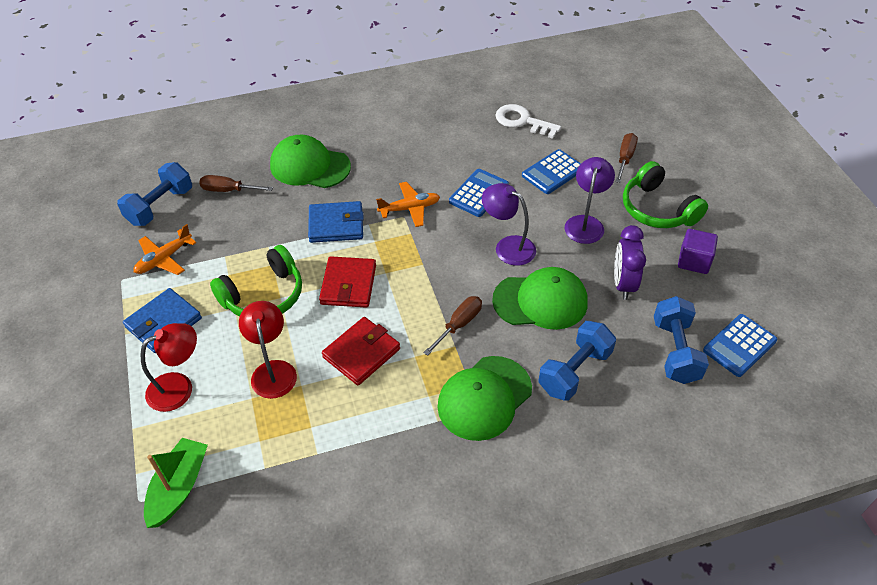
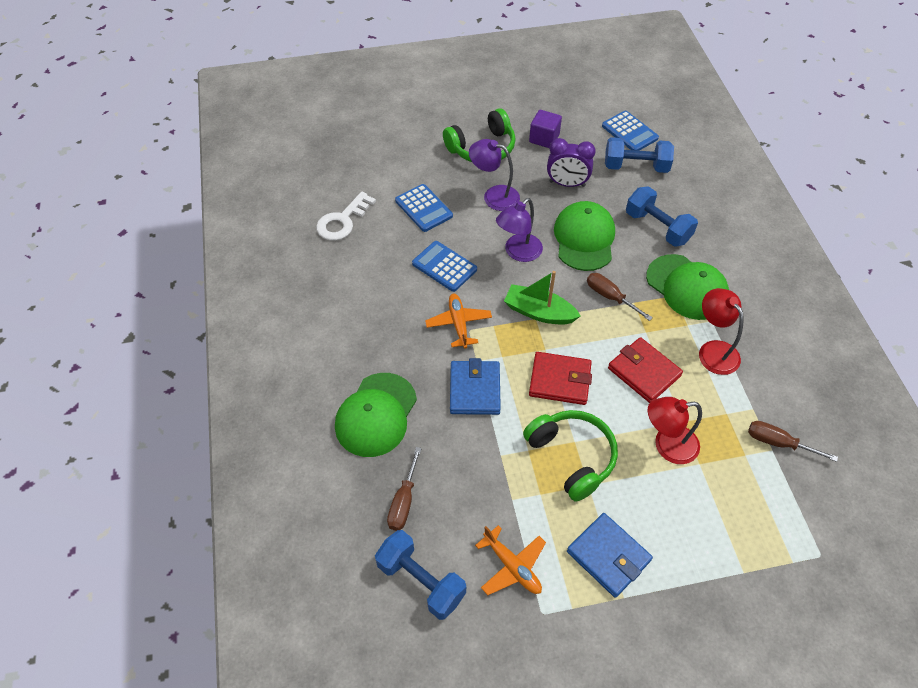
camera: 85 degrees left, 5 degrees up
red lamp [141,323,197,412] -> red lamp moved to [699,288,744,375]
green boat [144,438,208,528] -> green boat moved to [504,271,581,324]
brown screwdriver [615,133,638,183] -> brown screwdriver moved to [748,421,838,462]

